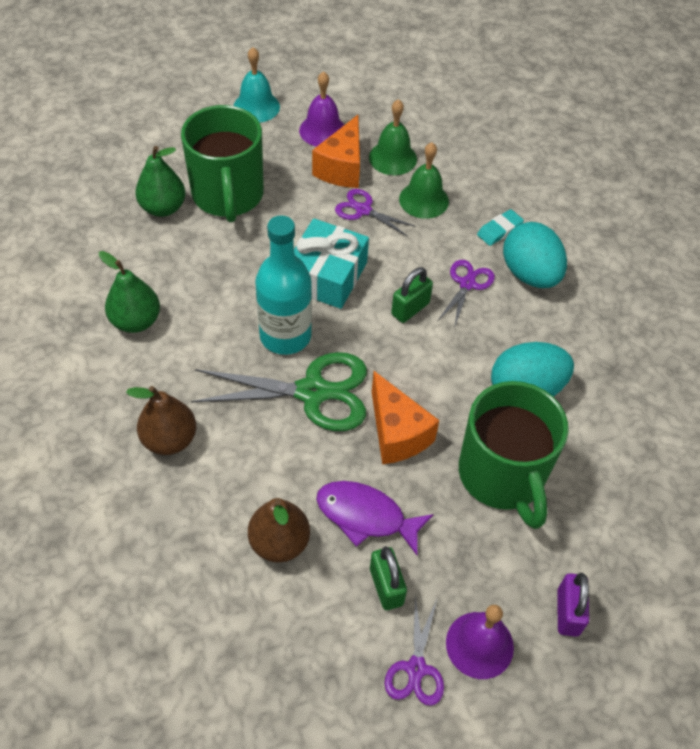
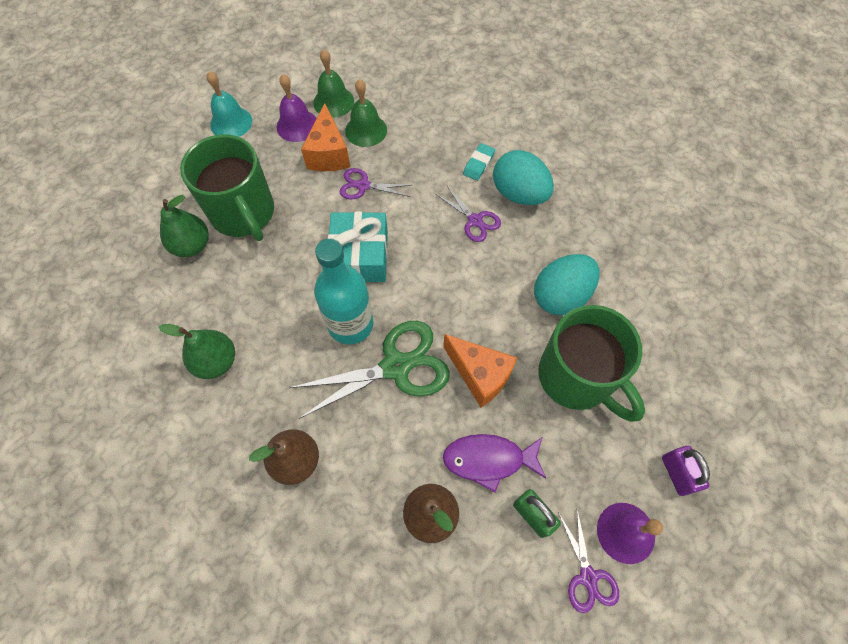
camera: 20 degrees left, 10 degrees up
green padlock [391,267,433,323] -> none
green bell [399,142,449,219] -> green bell moved to [313,49,354,118]
purple scissors [438,260,495,329] -> purple scissors turned 135 degrees clockwise [436,185,501,242]

